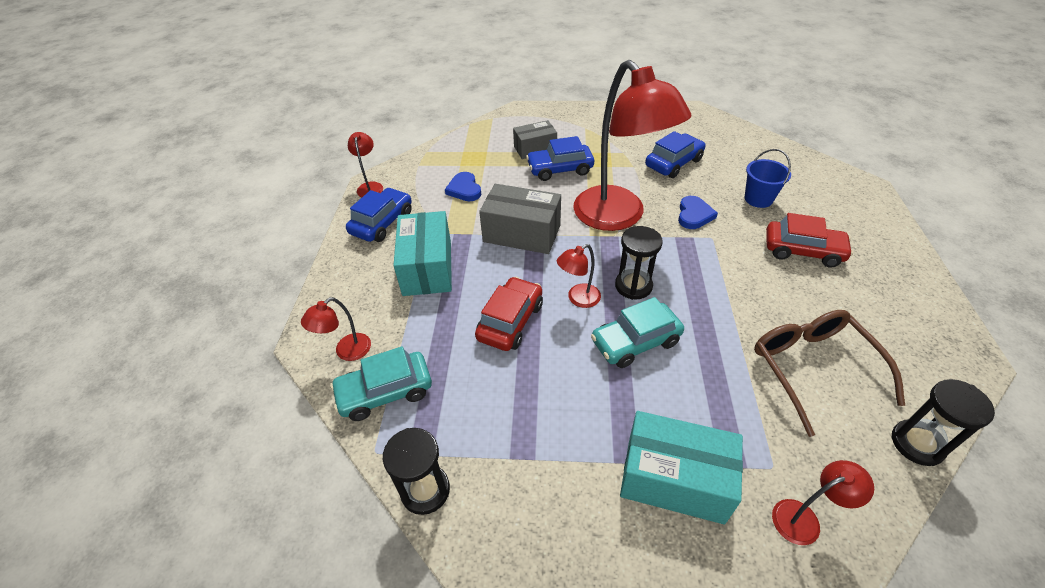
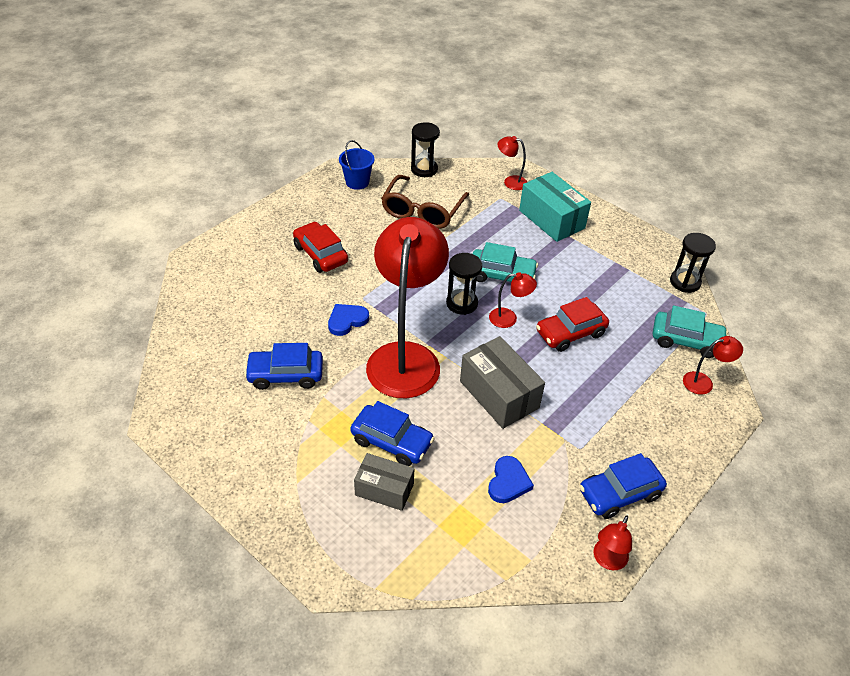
camera: 145 degrees left, 0 degrees up
turquoise box [393,211,452,296] -> none
blue bucket [745,149,791,208] -> blue bucket moved to [339,140,374,190]

